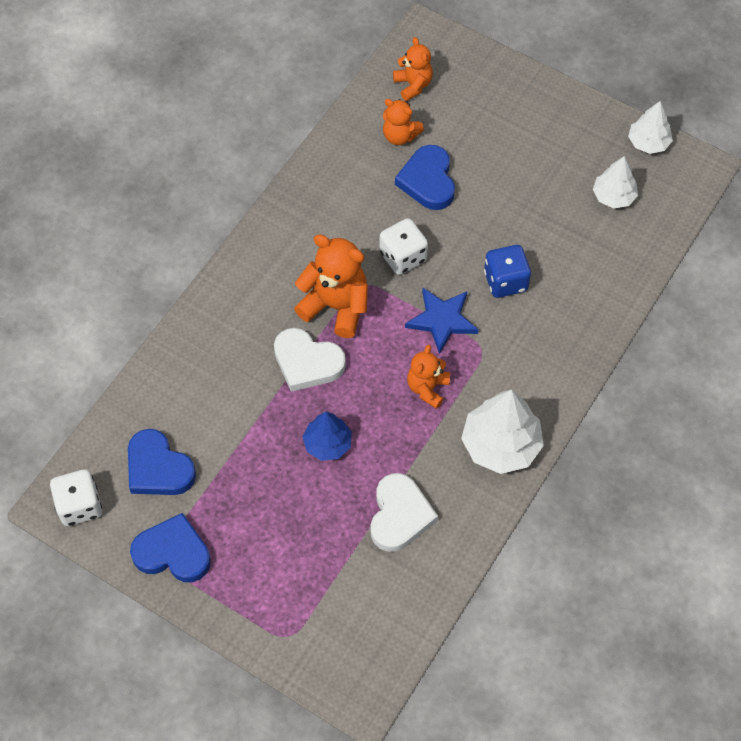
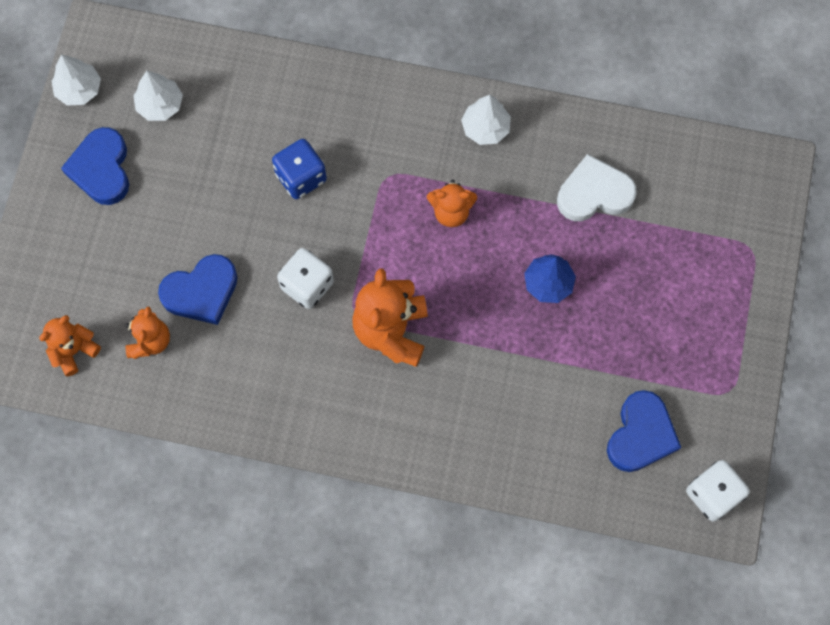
camera: 110 degrees left, 10 degrees up
blue heart [130,513,211,582] -> blue heart moved to [61,127,129,205]
white heart [274,328,346,392] -> none
blue star [405,288,479,354] -> none
white tree [461,390,544,474] -> white tree [461,95,511,145], size x0.61

